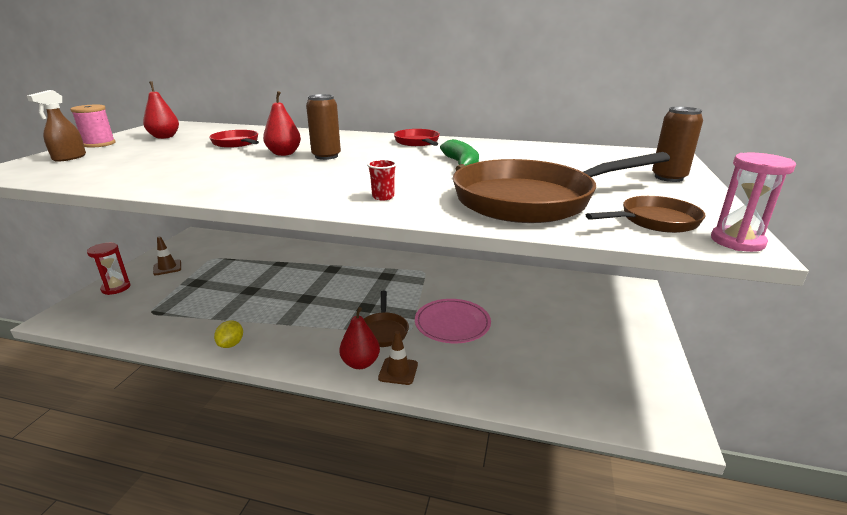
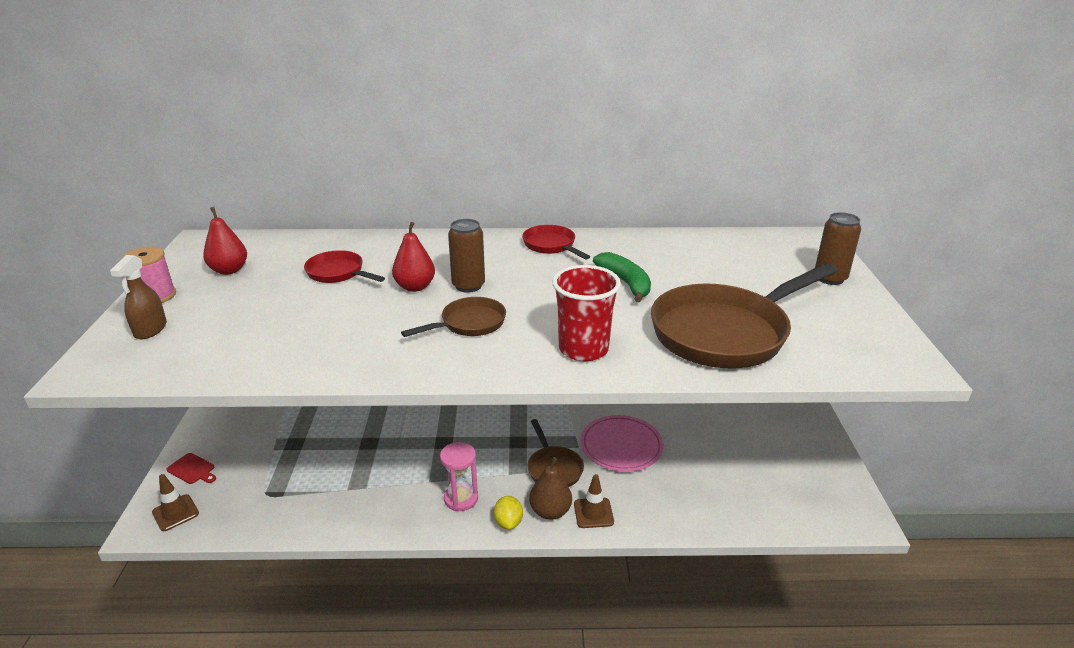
camera: 15 degrees left, 5 degrees up
red hourglass [87,243,131,295] -> red cutting board [166,453,216,484]
brown traffic cone [153,236,181,275] -> brown traffic cone moved to [152,474,199,531]
yellow lemon [214,321,243,348] -> yellow lemon moved to [494,496,523,530]
red pear [339,307,380,369] -> brown pear [529,457,572,520]
red cup [367,159,397,201] -> red cup [552,265,621,361], size x2.19
brown pan [586,196,706,233] -> brown pan moved to [401,297,506,337]
pink hourglass [711,153,796,252] -> pink hourglass moved to [440,442,478,511]

